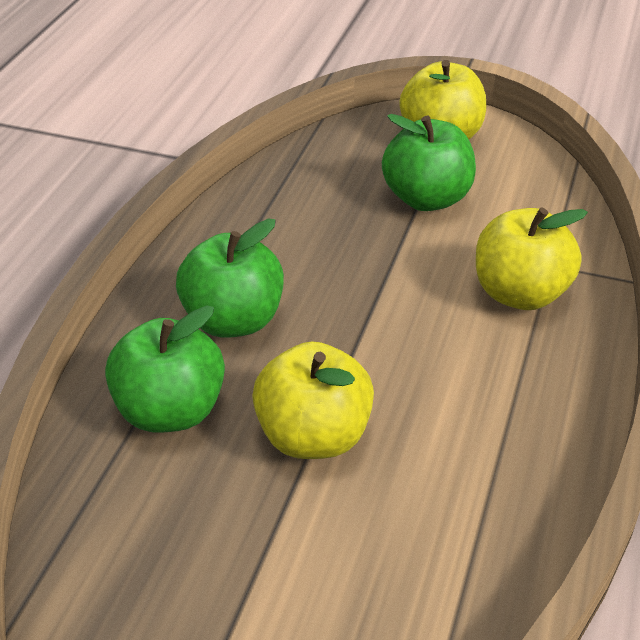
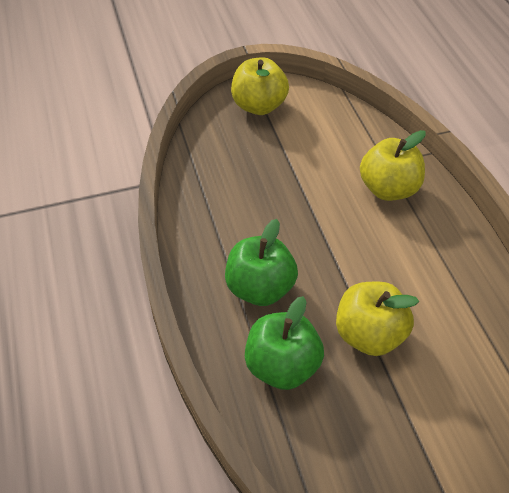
camera: 35 degrees left, 10 degrees up
green apple [382,114,476,211] -> none

